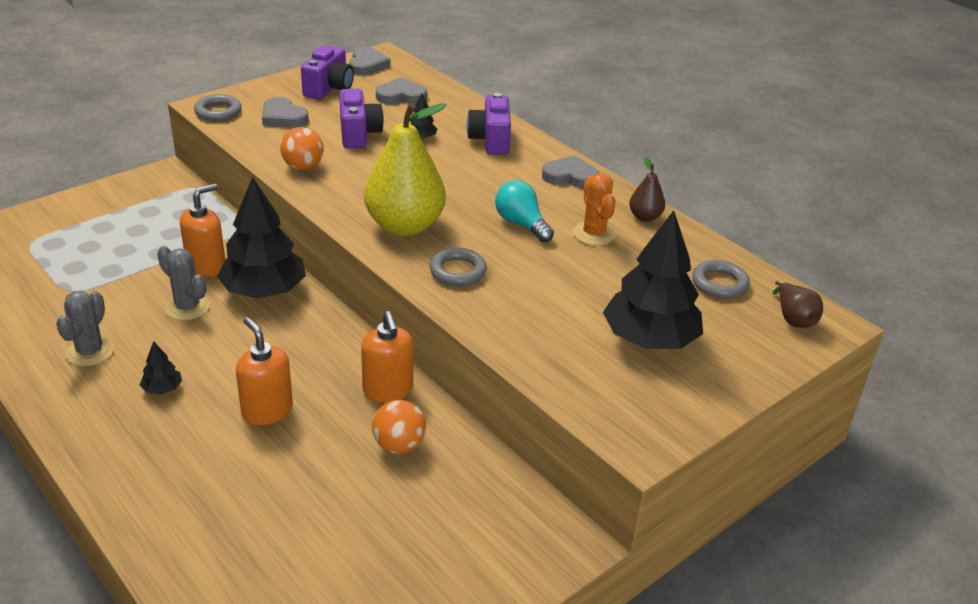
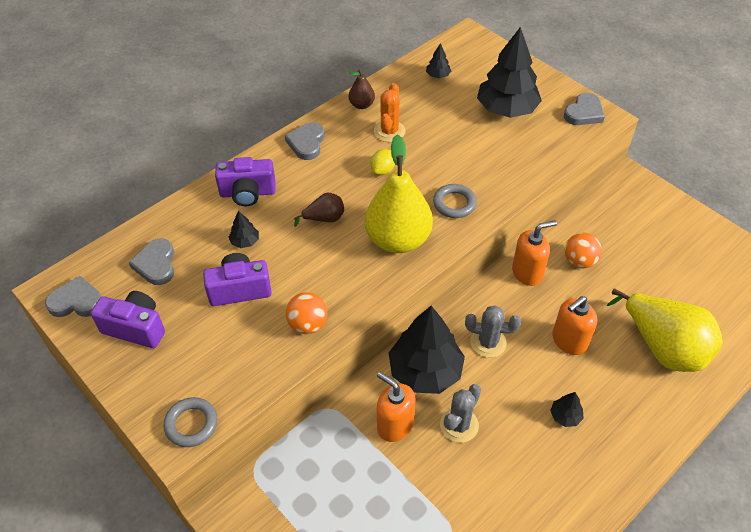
camera: 90 degrees left, 15 degrees up
grey cactus [56,291,114,366] -> grey cactus moved to [465,306,521,358]
grey heart [262,97,309,128] -> grey heart moved to [564,93,605,125]
turquoise light bulb [495,180,554,242] -> yellow lemon [370,149,395,175]
orange cactus [573,173,616,246] -> orange cactus turned 60 degrees counterclockwise [374,83,406,142]
grey ring [692,260,750,299] -> black tree [426,43,451,78]
brown pear [773,281,823,328] -> brown pear moved to [294,193,344,227]
none -> yellow pear [607,288,723,372]

